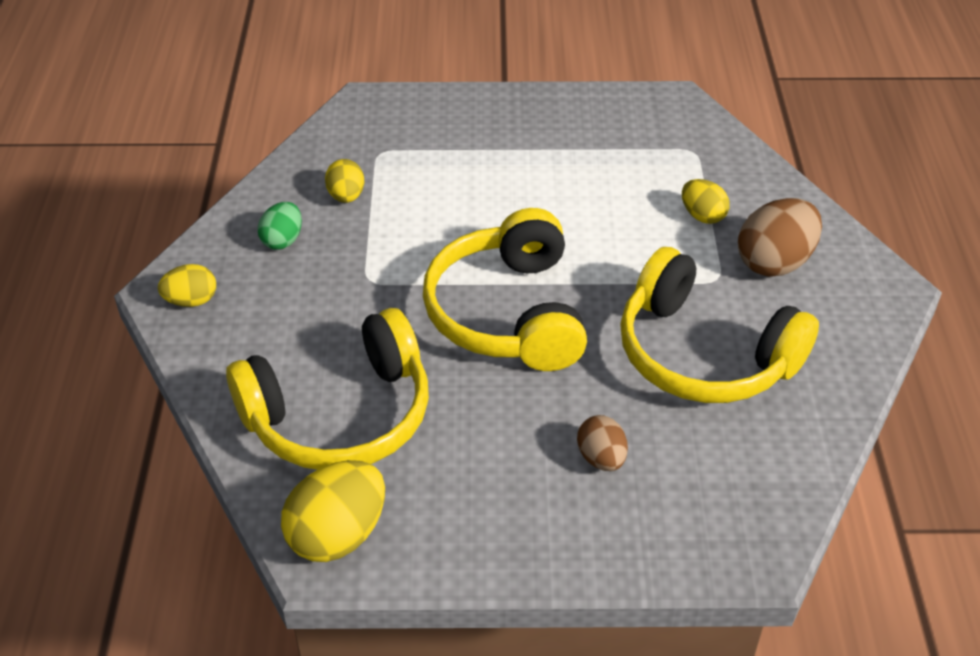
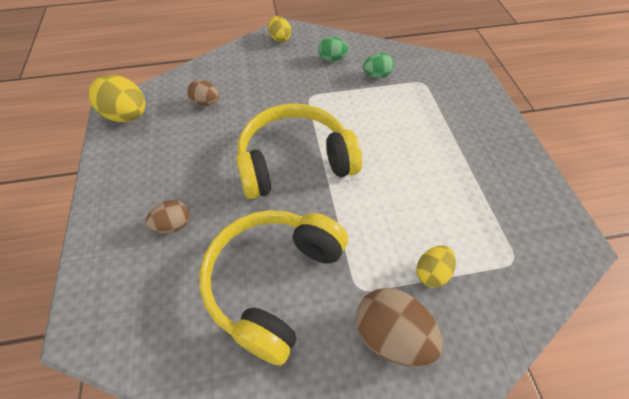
camera: 80 degrees right, 10 degrees up
yellow headphones [226,308,429,470] -> brown egg [187,80,219,106]
yellow egg [325,159,365,203] -> green egg [363,53,394,78]

